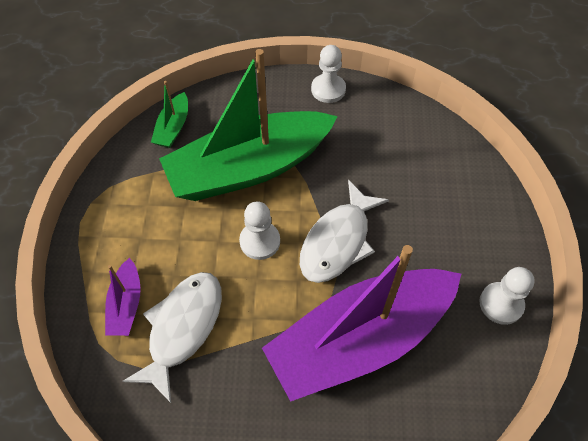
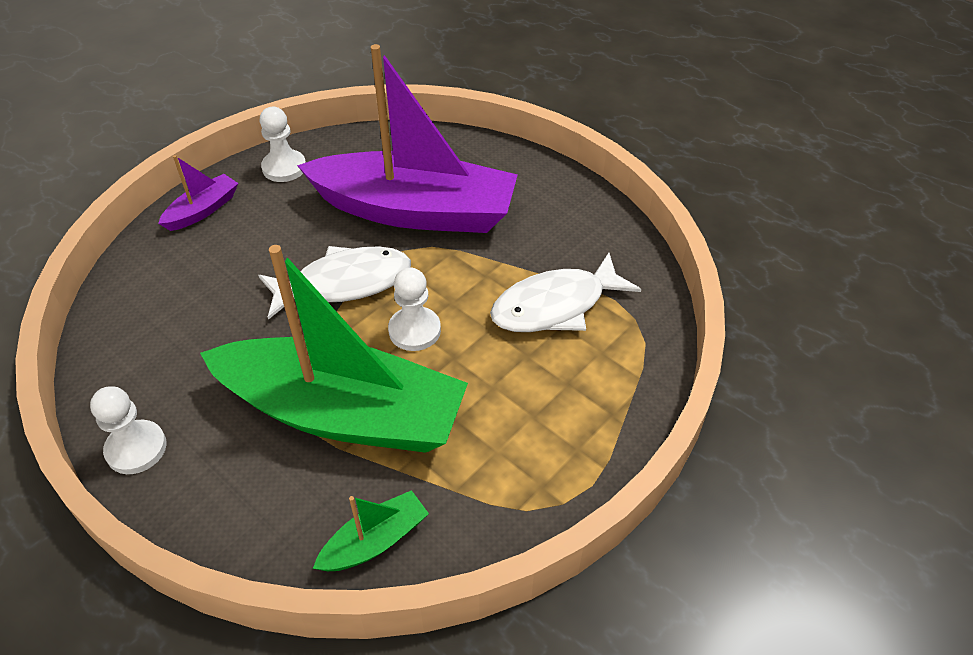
camera: 140 degrees left, 10 degrees down
purple boat [105,258,140,336] -> purple boat moved to [158,155,238,231]

